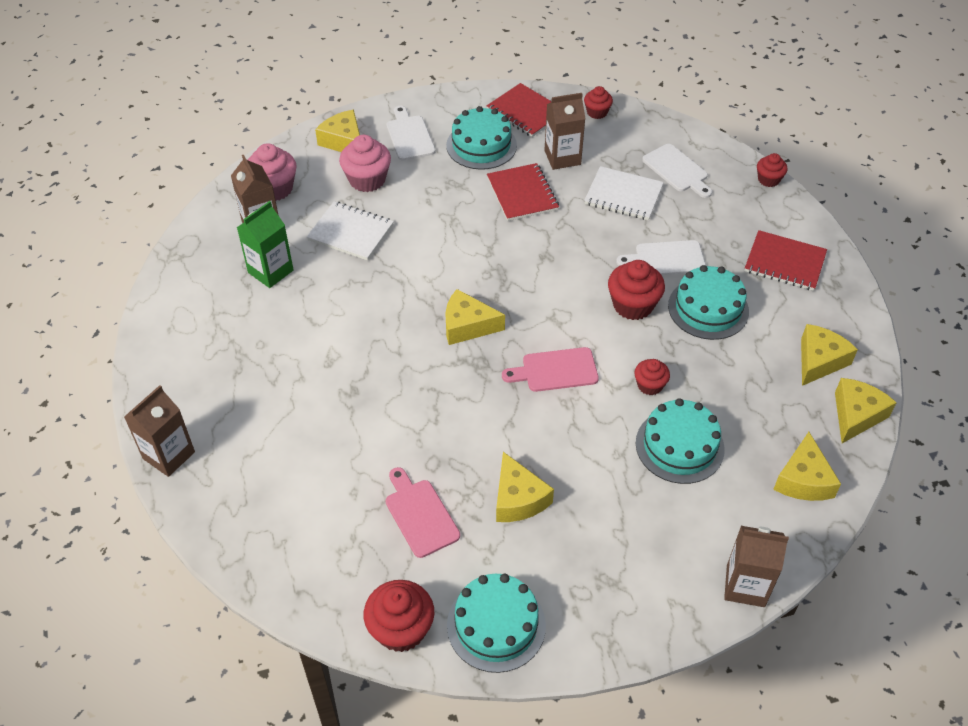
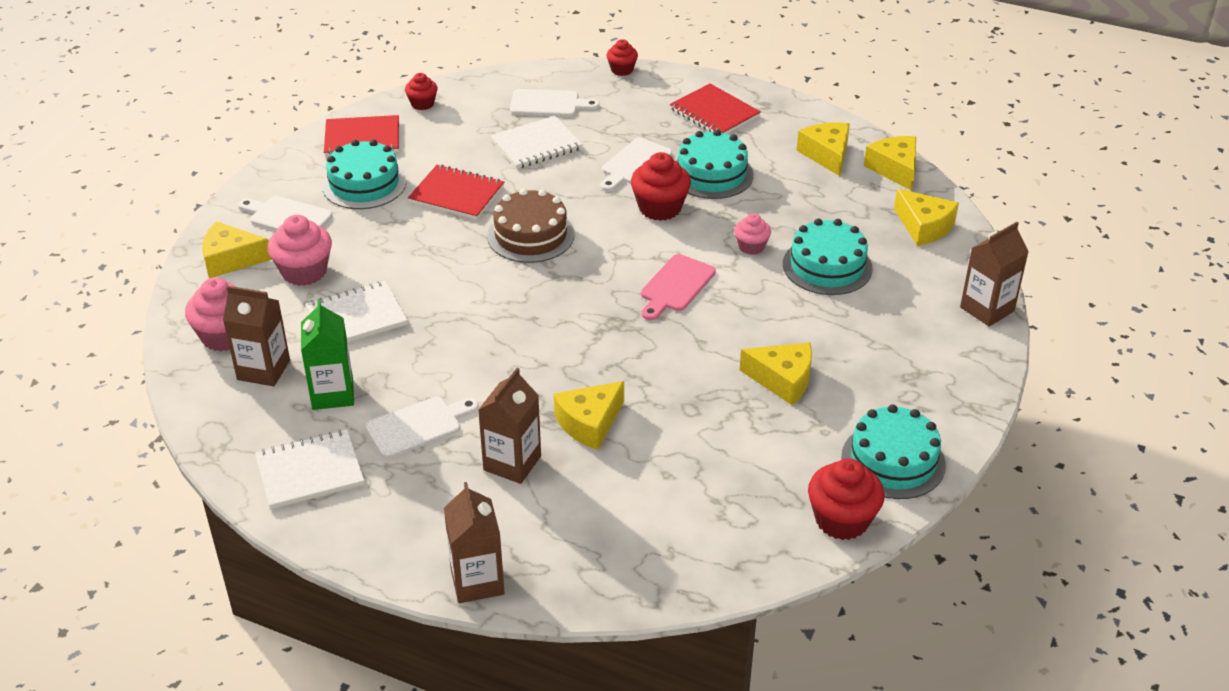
camera: 50 degrees left, 10 degrees down
pink cutting board [386,467,460,558] -> none
yellow cheese [445,289,505,345] -> yellow cheese moved to [554,381,624,450]
brown carton [544,93,585,170] -> brown carton moved to [478,368,541,484]
red cupcake [634,359,670,395] -> pink cupcake [734,213,771,255]
red notebook [745,230,827,291] -> red notebook turned 75 degrees clockwise [670,83,761,134]
none -> white notebook [255,430,365,509]
none -> white cutting board [365,397,479,458]
none -> brown cake [487,189,575,263]

